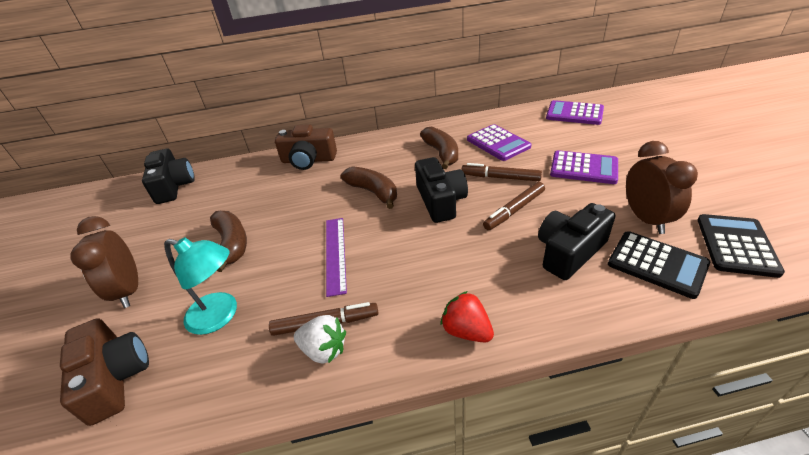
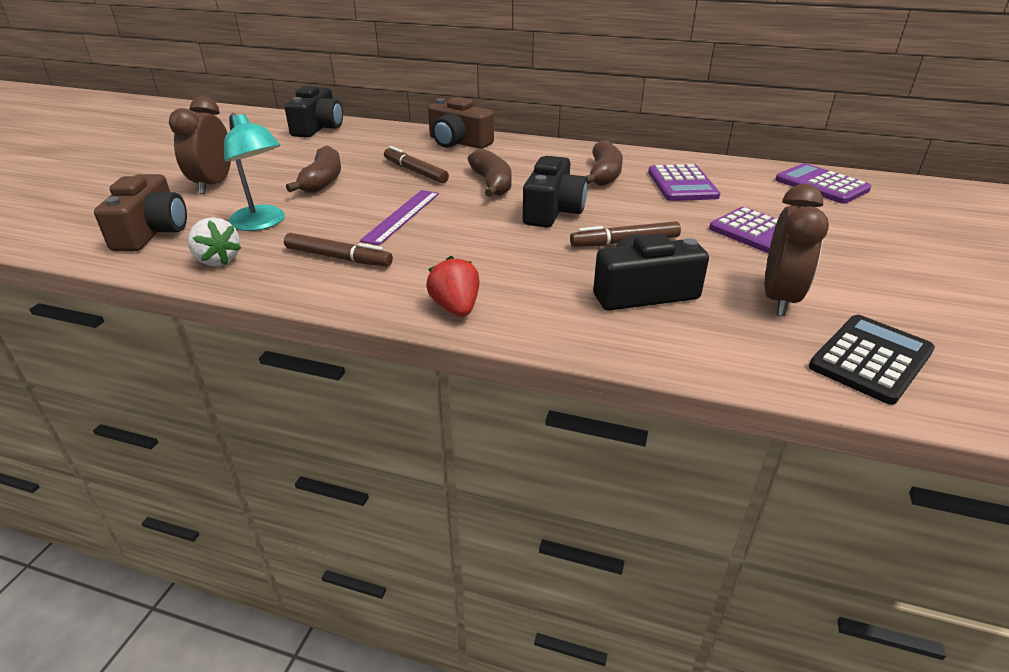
camera: 25 degrees right, 5 degrees down
white strawberry [294,315,346,364] -> white strawberry moved to [188,217,241,266]
brown marker [461,163,542,181] -> brown marker moved to [384,146,449,183]
black calculator [608,231,710,299] -> none

